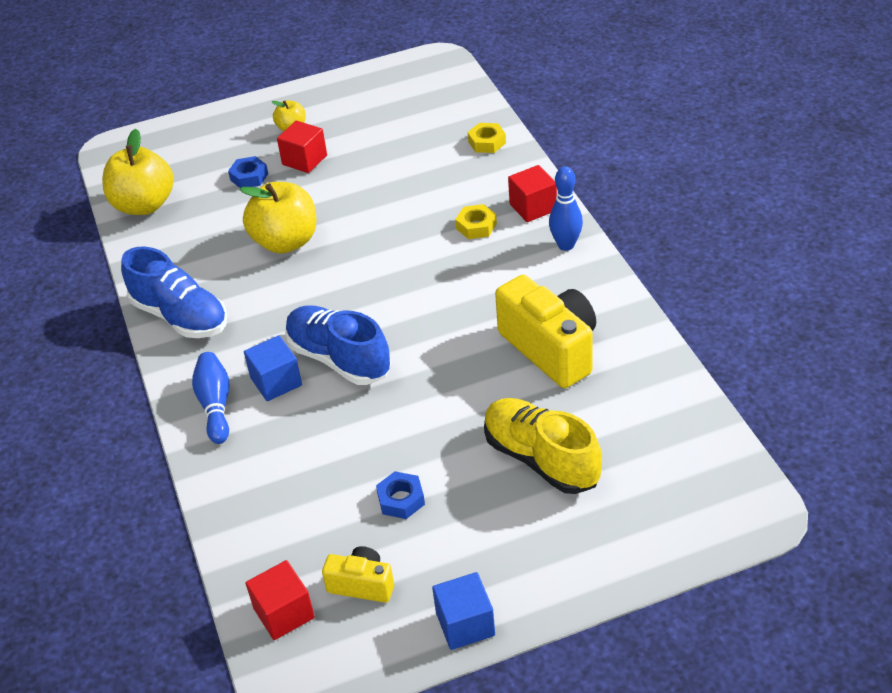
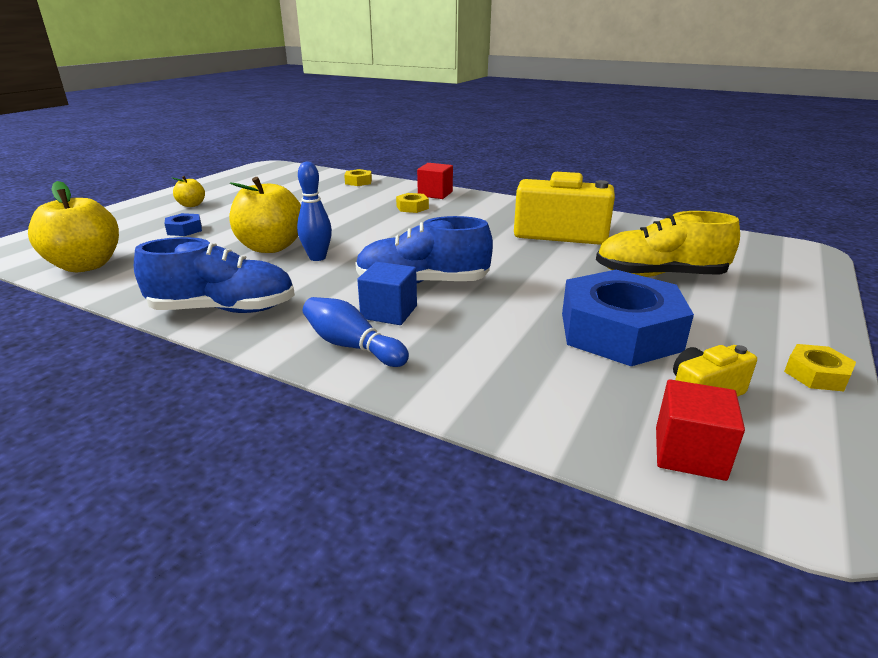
camera: 45 degrees left, 15 degrees down
red cube [277,121,327,173] -> none
blue nut [376,471,425,519] -> blue nut [562,270,694,366], size x2.37
blue cube [432,572,495,650] -> yellow nut [784,344,856,391]
blue bowling pin [549,166,583,251] -> blue bowling pin moved to [297,161,332,261]

